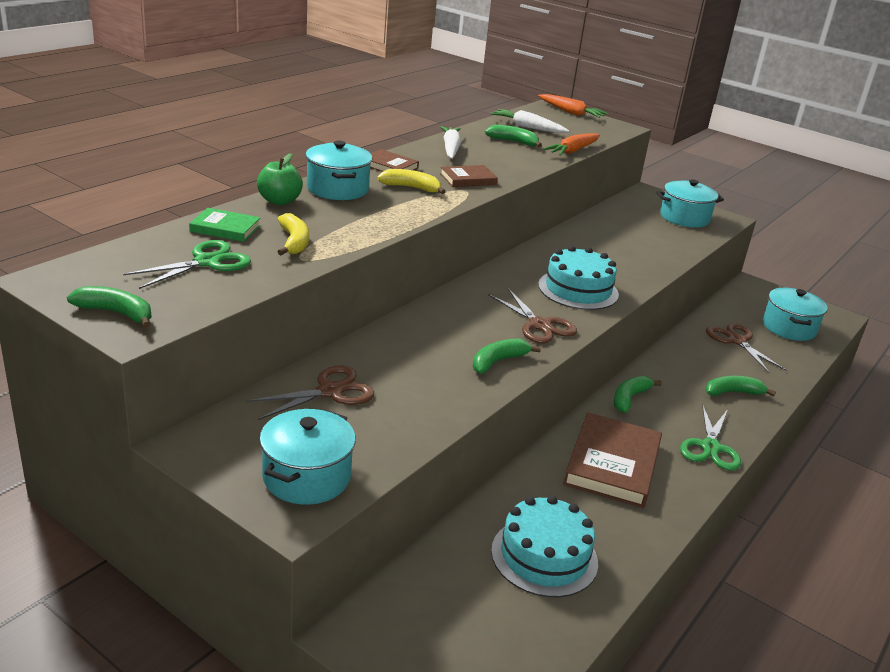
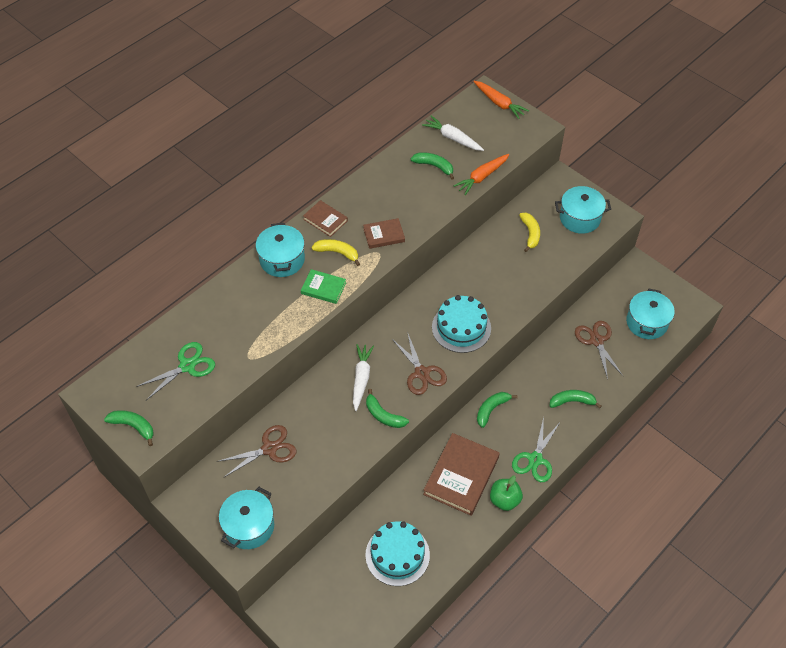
camera: 10 degrees right, 25 degrees up
green book [189,208,261,242] -> green book moved to [301,269,346,304]
green apple [257,153,303,205] -> green apple moved to [490,475,523,511]
yellow banana [277,213,309,255] -> yellow banana moved to [519,213,540,252]
white carrot [440,126,461,159] -> white carrot moved to [353,344,374,411]
green banana [473,338,541,374] -> green banana turned 105 degrees counterclockwise [366,389,409,428]

